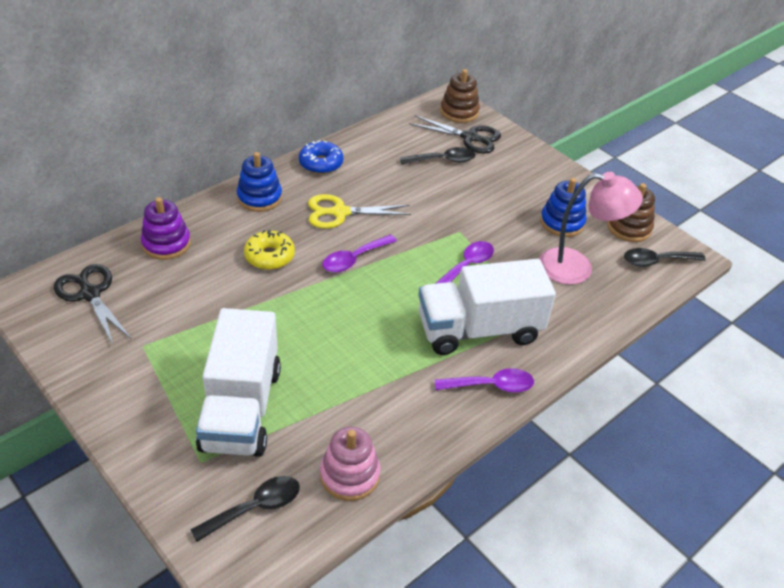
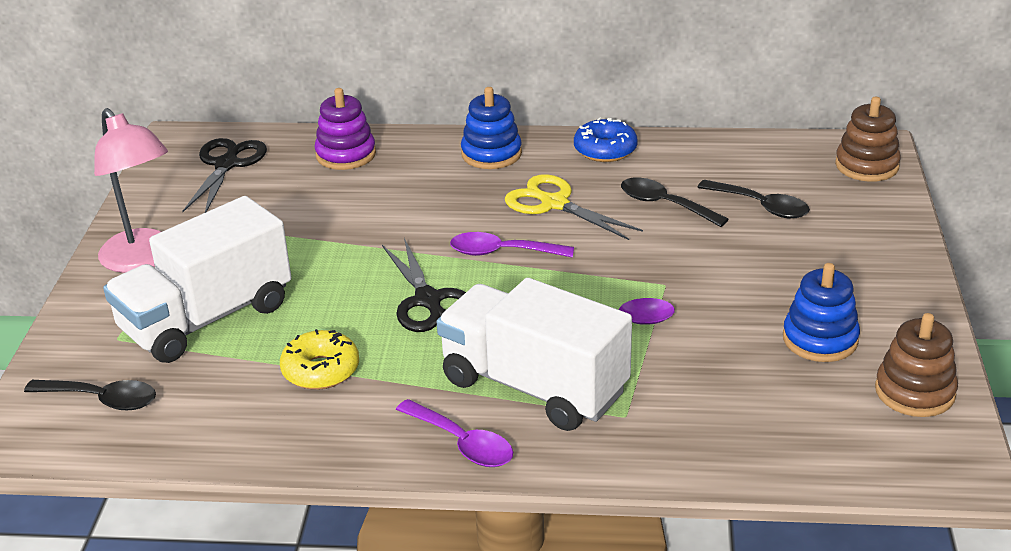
camera: 50 degrees right, 10 degrees down
yellow donut [244,230,295,270] -> yellow donut moved to [280,329,359,390]
pink stacking toy [320,427,380,501] -> none
black scissors [409,115,501,154] -> black scissors moved to [382,238,466,332]
pink lamp [539,172,643,285] -> pink lamp moved to [94,108,168,273]
black spoon [624,248,706,267] -> black spoon moved to [621,178,728,227]

